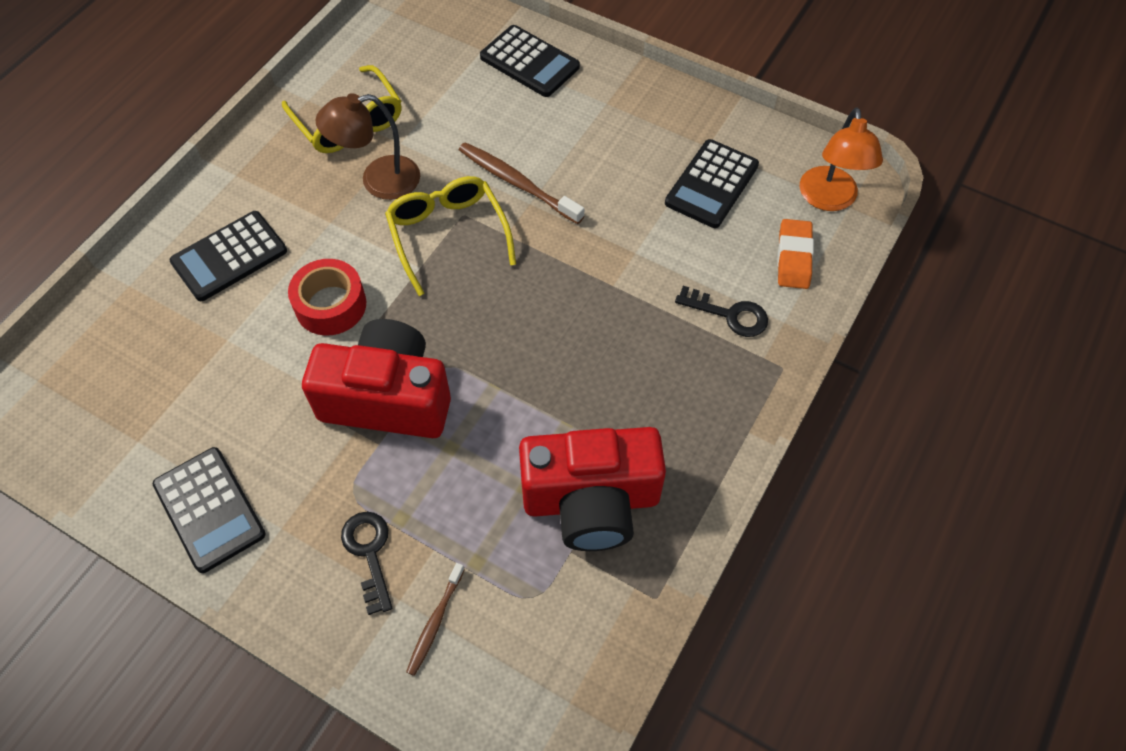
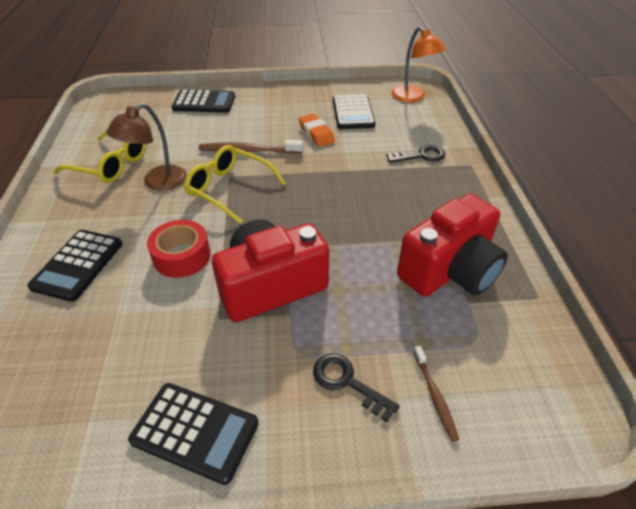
camera: 35 degrees left, 15 degrees down
orange eraser [777,219,814,289] -> orange eraser moved to [298,114,335,147]

